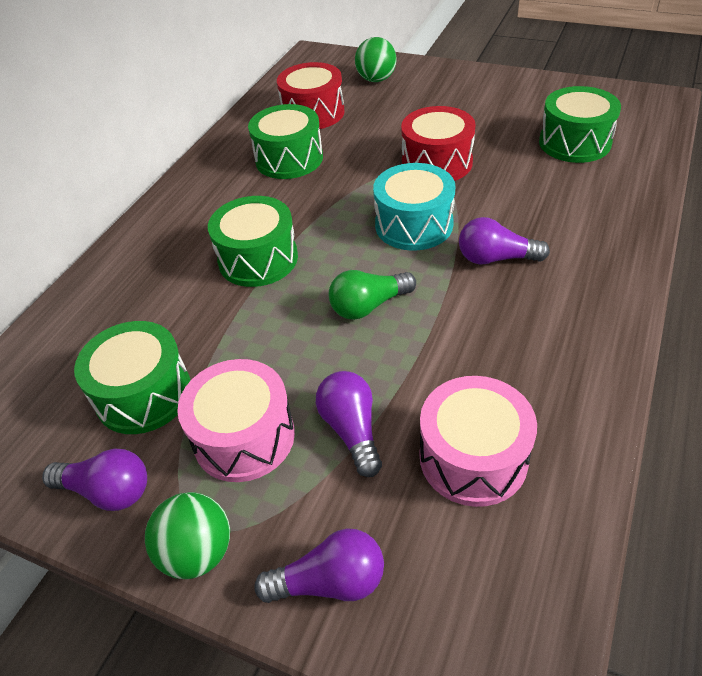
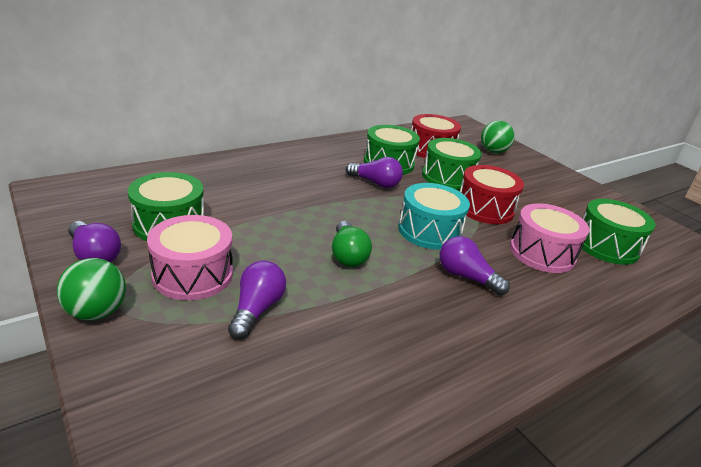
camera: 25 degrees right, 15 degrees down
green drum [208,196,298,287] -> green drum moved to [422,138,482,190]
purple light bulb [254,528,384,603] -> purple light bulb moved to [346,157,403,188]
green light bulb [329,270,416,320] -> green light bulb turned 105 degrees counterclockwise [332,221,372,267]
pink drum [420,376,537,507] -> pink drum moved to [510,203,589,273]

